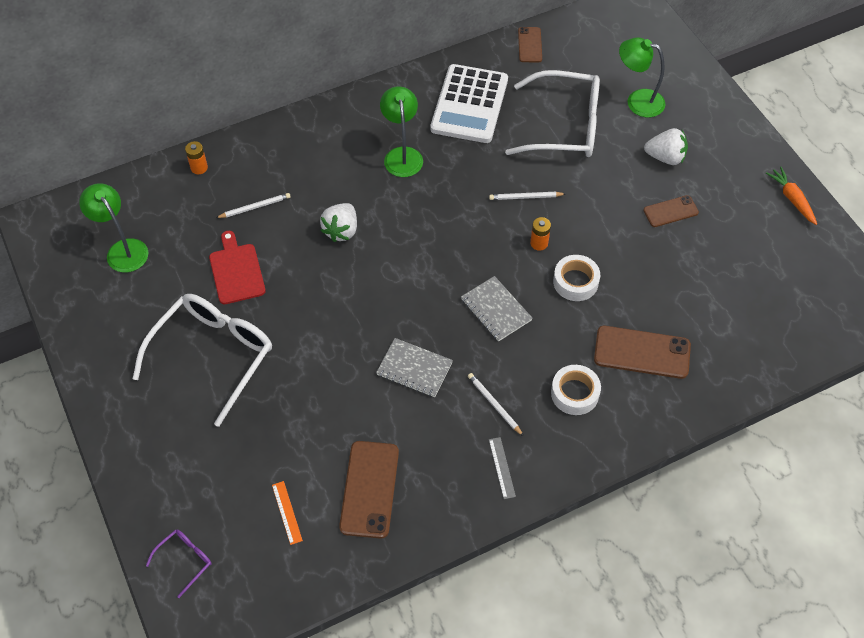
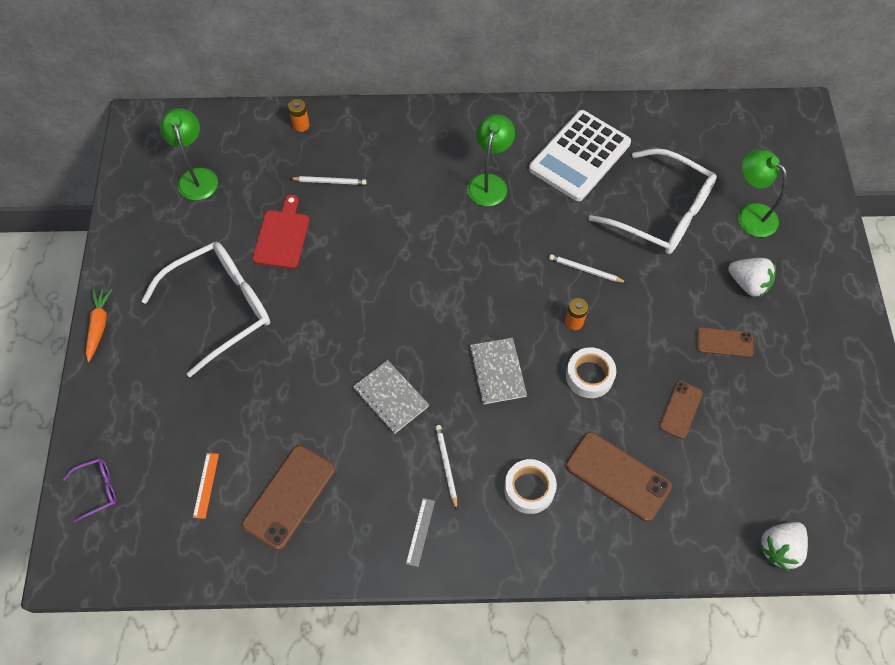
camera: 25 degrees right, 5 degrees up
white strawberry [320,203,357,242] -> white strawberry moved to [759,522,808,571]
brown phone [518,27,542,62] -> brown phone moved to [659,381,703,439]
orange carrot [766,167,817,225] -> orange carrot moved to [86,289,112,362]

